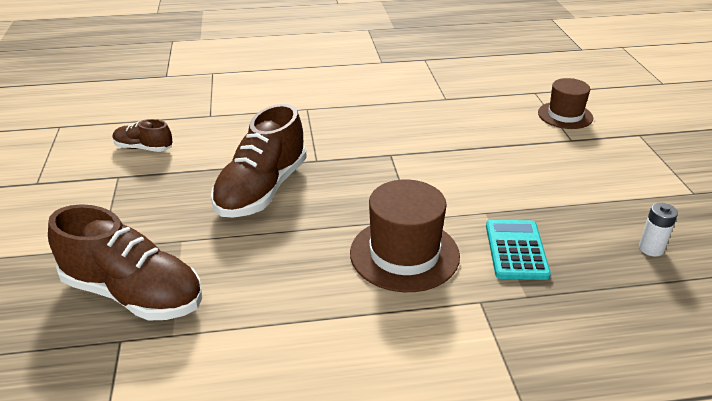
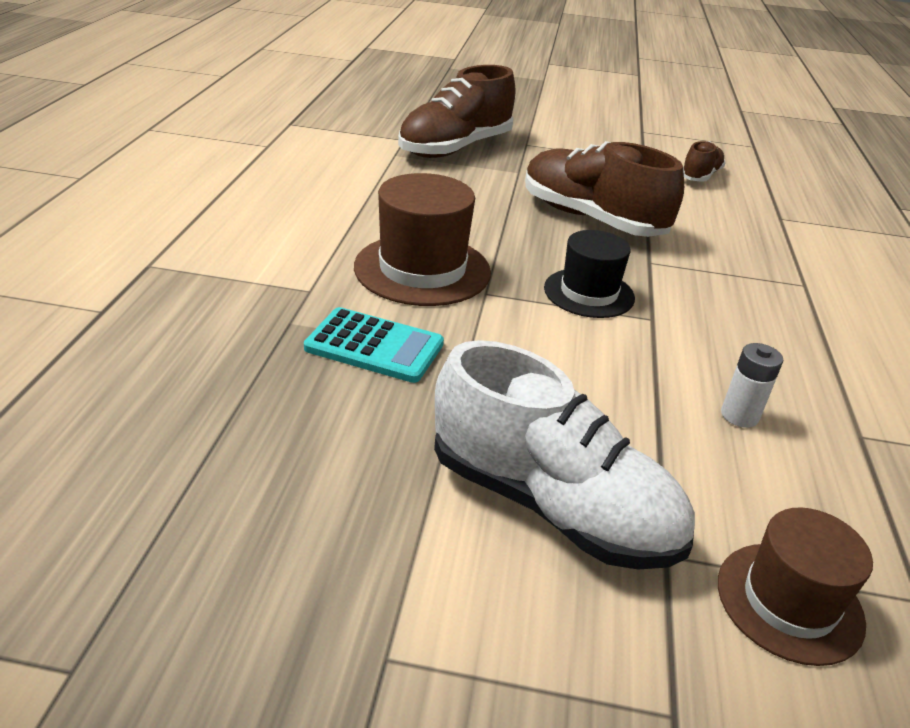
camera: 105 degrees right, 0 degrees up
white battery [639,203,678,257] -> white battery moved to [721,343,783,428]
none -> white shoe [434,340,695,570]
none -> black hat [544,230,635,318]

